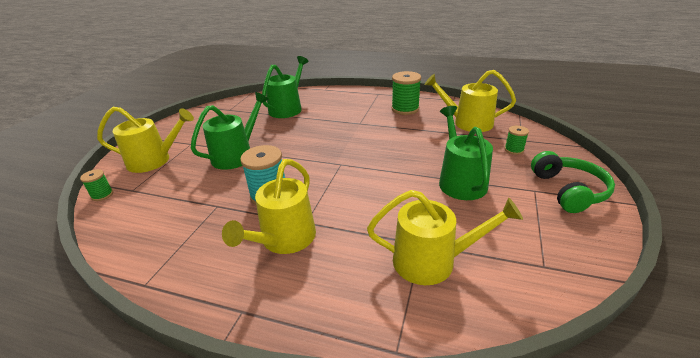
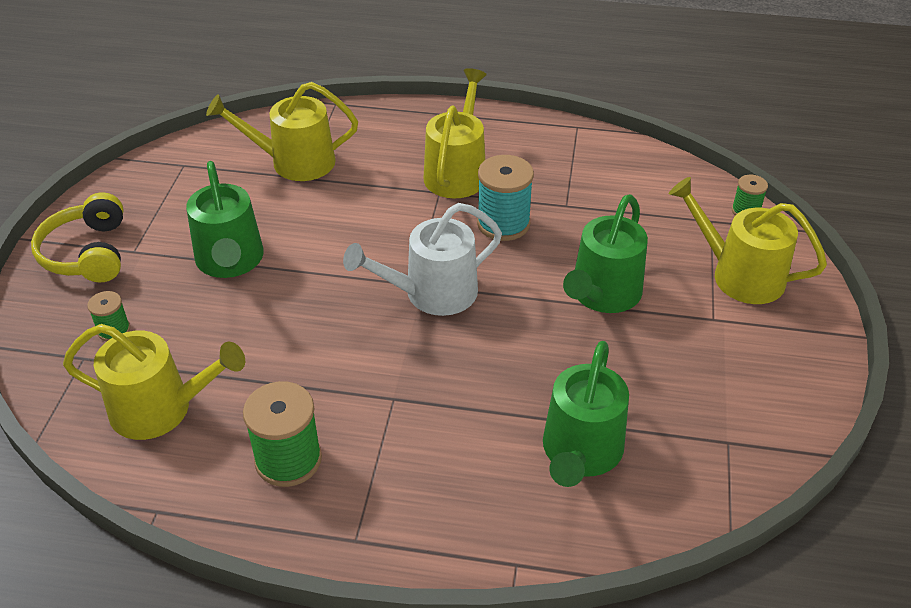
camera: 170 degrees right, 10 degrees up
yellow watering can [97,107,194,173] -> yellow watering can turned 45 degrees clockwise [669,177,827,304]
green headphones [531,151,615,213] -> yellow headphones [31,192,123,282]
none -> white watering can [343,203,502,316]

